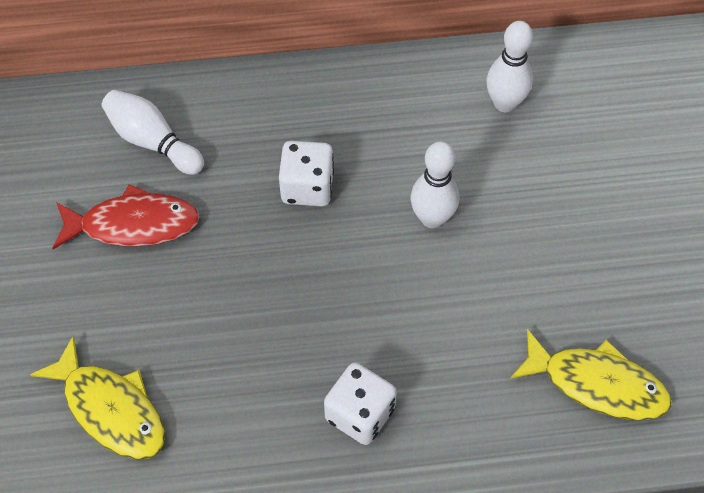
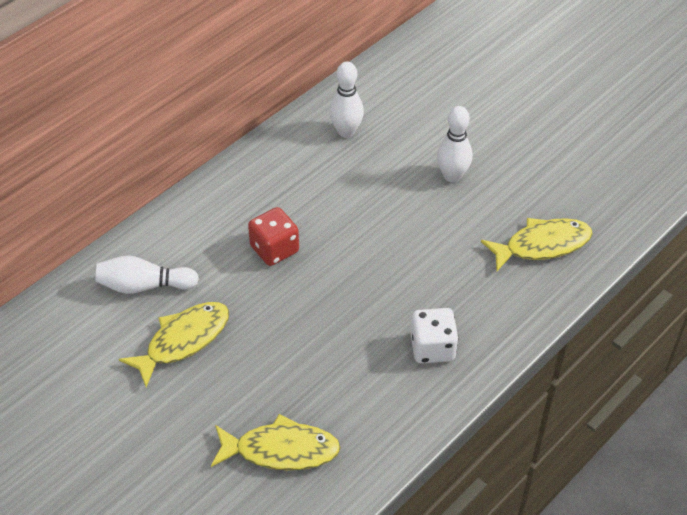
camera: 40 degrees left, 10 degrees down
red fish [52,184,200,249] -> yellow fish [119,302,229,387]
white dice [279,141,334,206] -> red dice [248,207,299,266]
white bowling pin [411,141,459,228] -> white bowling pin moved to [437,106,472,182]

